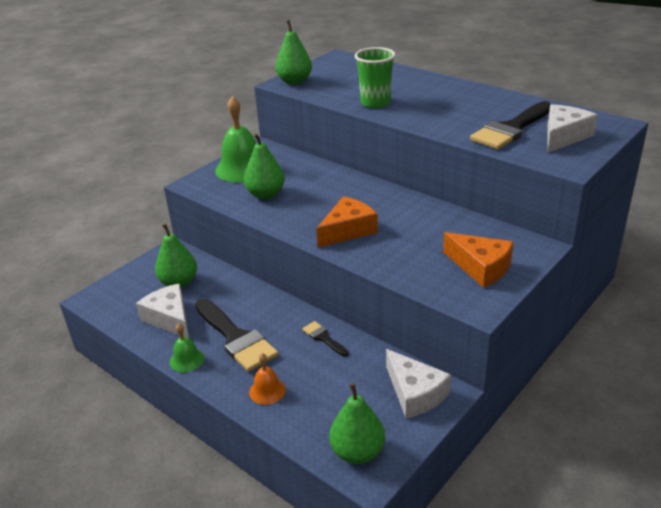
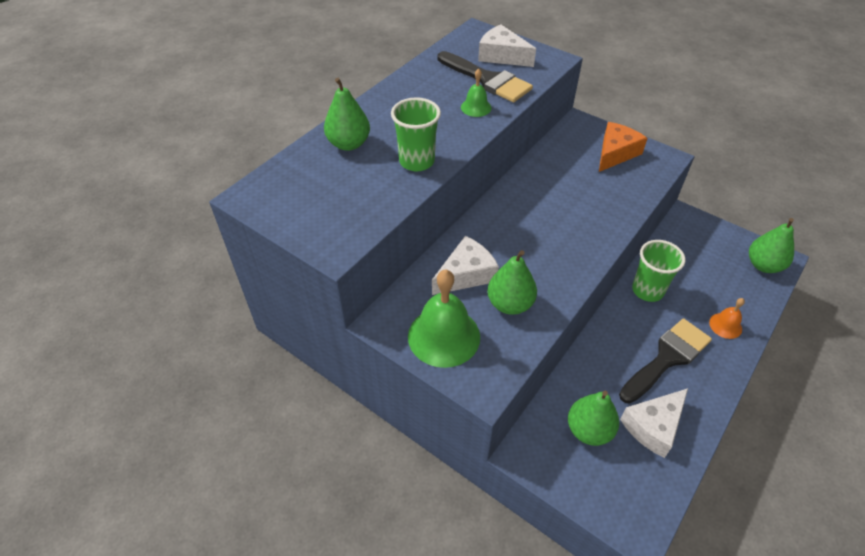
camera: 95 degrees left, 15 degrees up
green bell [170,323,204,372] -> green bell moved to [461,68,492,117]
green pear [275,20,312,85] -> green pear moved to [324,78,370,151]
black brush [302,321,348,356] -> green cup [632,240,686,302]
orange cheese [316,196,378,248] -> none
white cheese [386,349,451,419] -> white cheese moved to [432,236,499,295]

